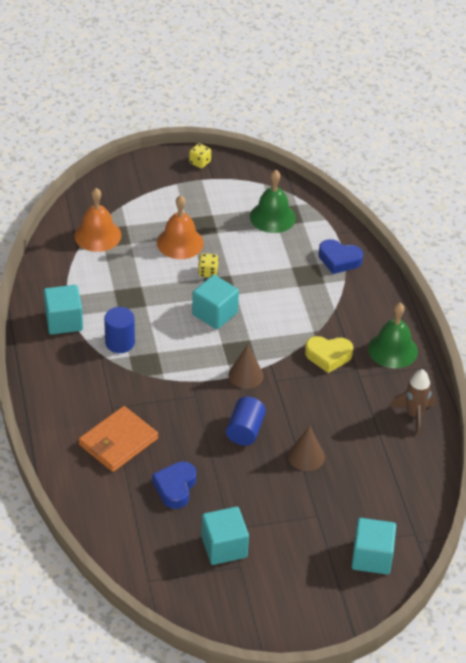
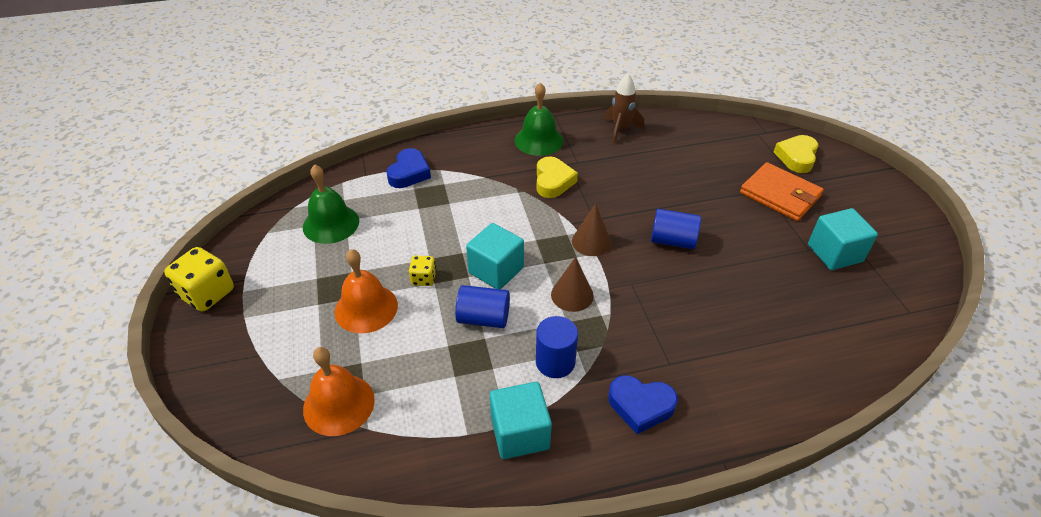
camera: 90 degrees left, 0 degrees up
orange wallet [79,406,158,472] -> orange wallet moved to [740,162,824,221]
blue heart [152,461,196,509] -> blue heart moved to [608,375,678,434]
yellow dice [189,143,211,168] -> yellow dice [164,247,234,311], size x1.82
brown cone [288,426,325,471] -> brown cone moved to [551,257,594,312]
turquoise cube [351,518,396,574] -> yellow heart [774,135,819,173]
none -> blue cylinder [455,285,510,328]

